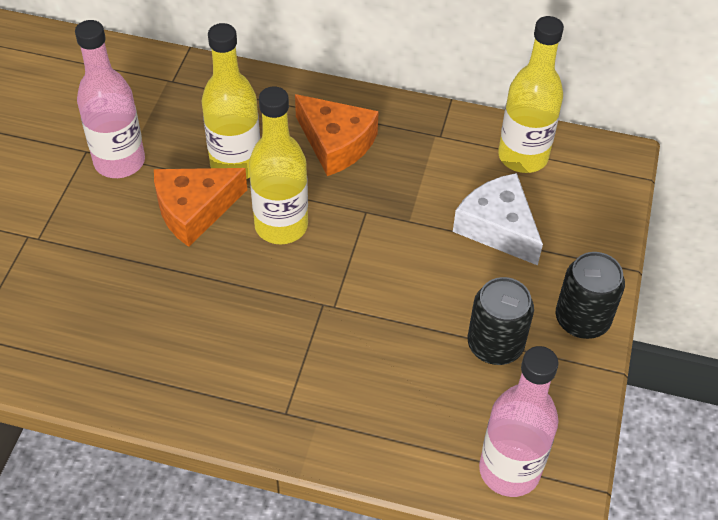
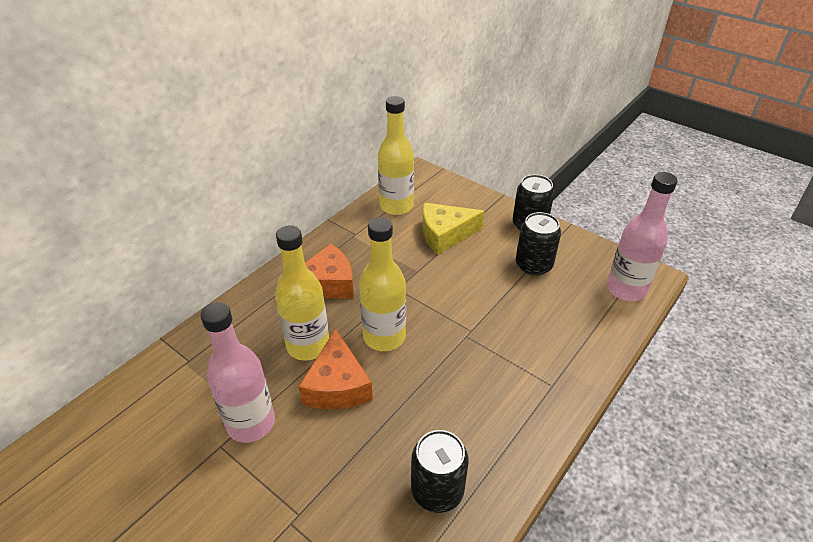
camera: 65 degrees left, 10 degrees down
white cheese [453,173,543,266] -> yellow cheese [422,203,485,254]
none -> black can [411,430,469,513]

